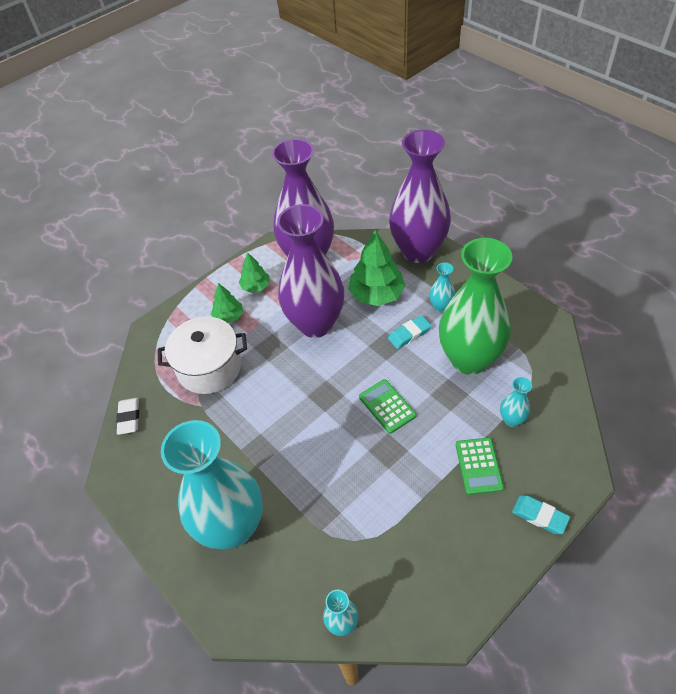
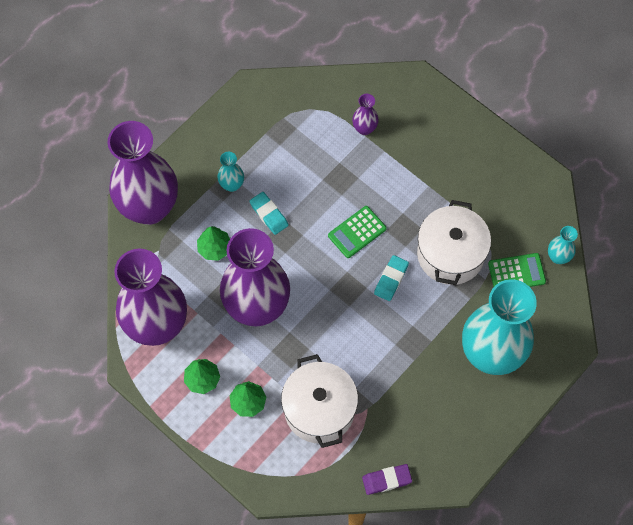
camera: 100 degrees left, 15 degrees up
white eraser [116,398,139,435] -> purple eraser [362,464,412,495]
green tree [348,230,405,306] -> green tree [197,226,230,261], size x0.57
green vase [439,238,512,375] -> none
green calculator [456,438,504,495] -> green calculator moved to [488,253,546,287]
turquoise vase [500,377,532,427] -> purple vase [352,94,379,135]
turquoise eraser [512,495,570,534] -> turquoise eraser moved to [374,255,409,301]
none -> white pot [417,200,491,285]

